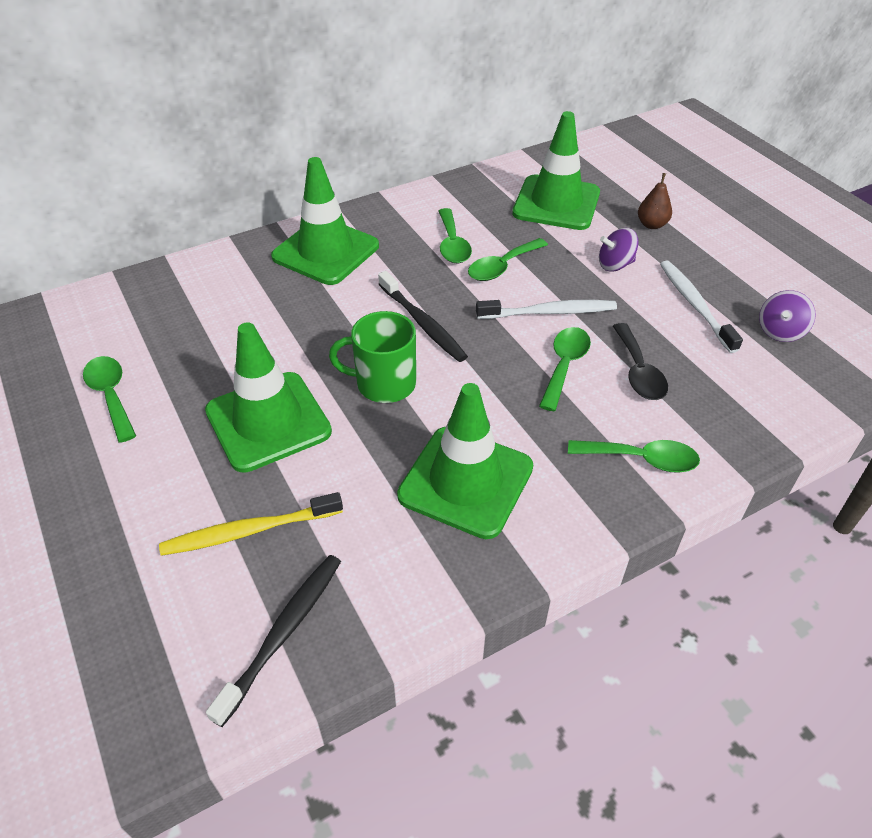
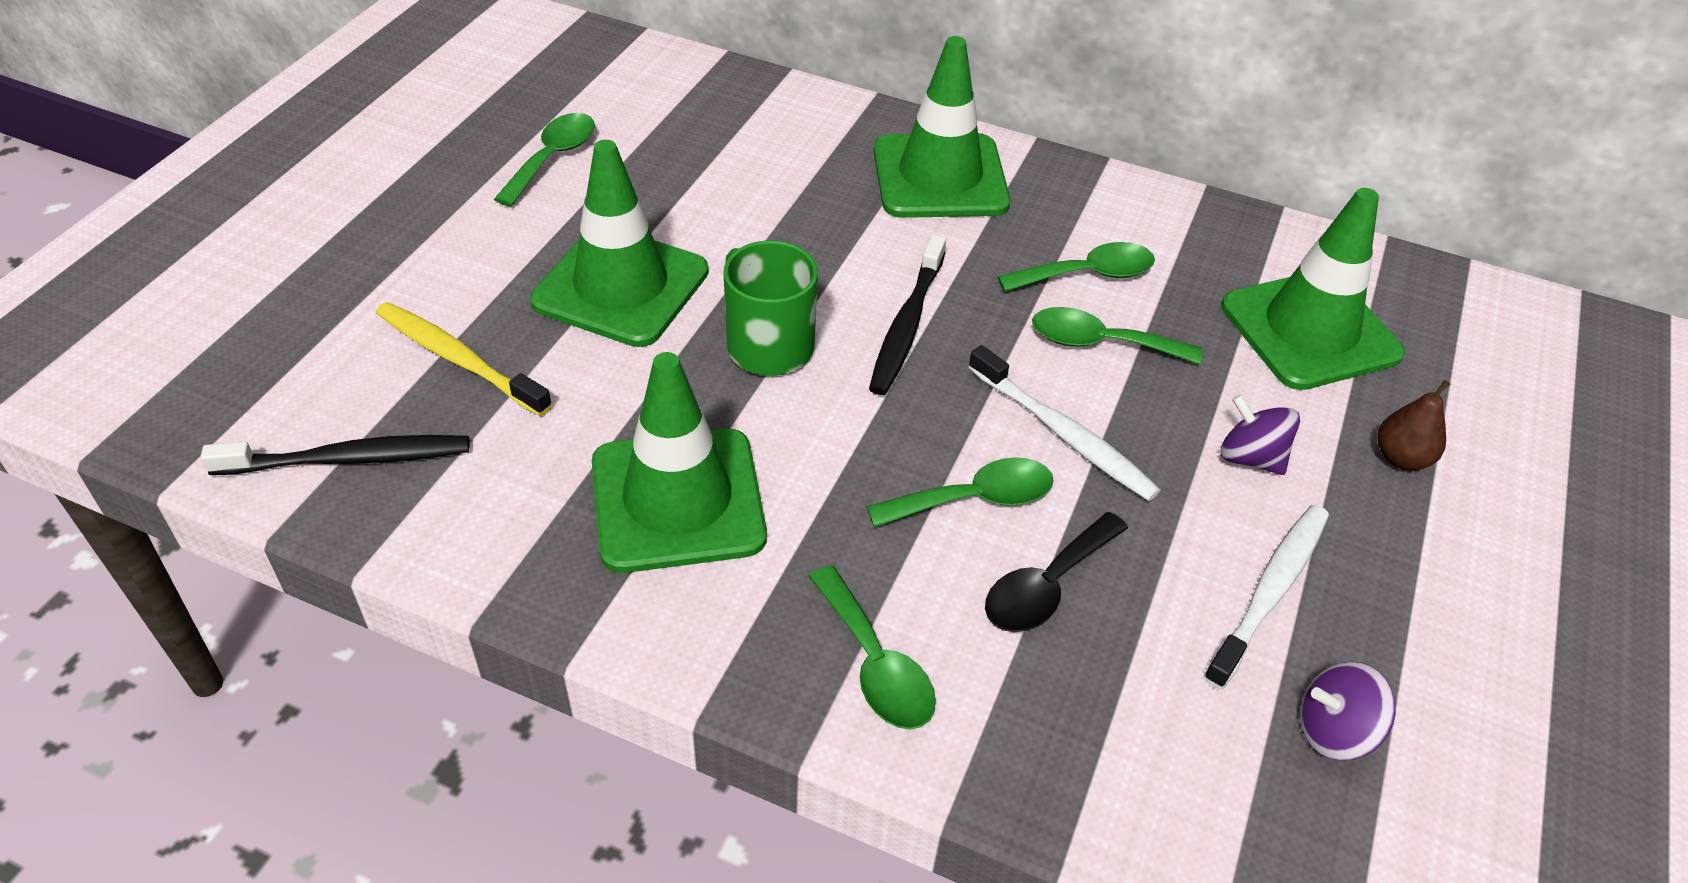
camera: 50 degrees right, 0 degrees up
green spoon [439,208,472,263] -> green spoon turned 150 degrees counterclockwise [997,242,1155,292]

